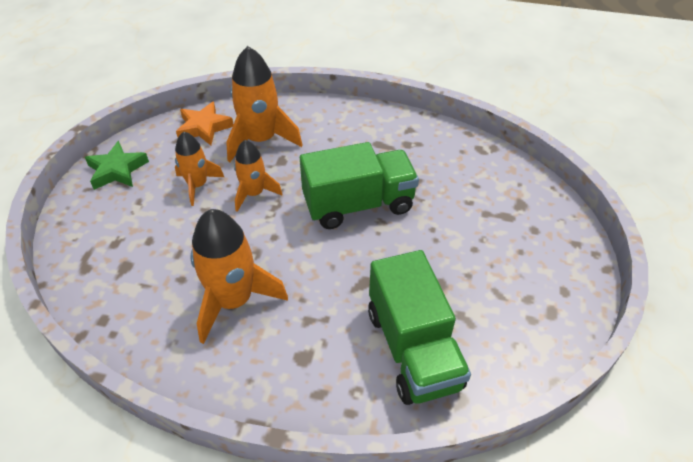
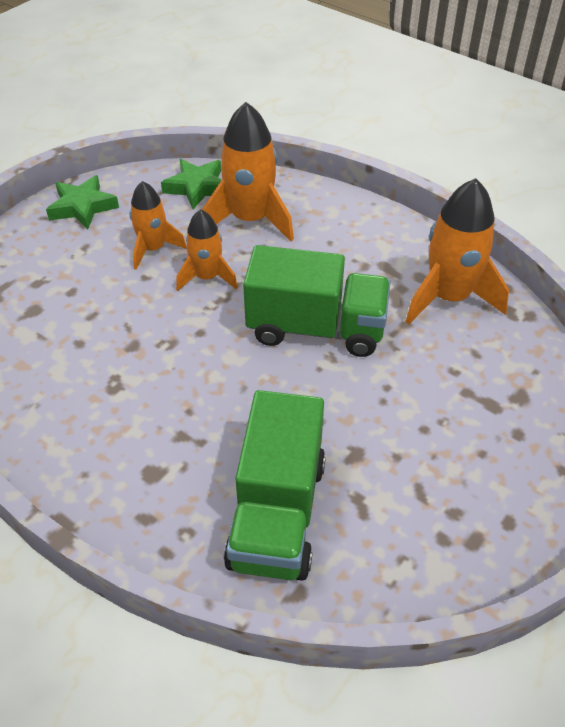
camera: 25 degrees right, 0 degrees up
orange star [176,101,233,145] -> green star [161,159,222,209]
orange rocket [190,209,288,344] -> orange rocket moved to [405,178,509,325]

